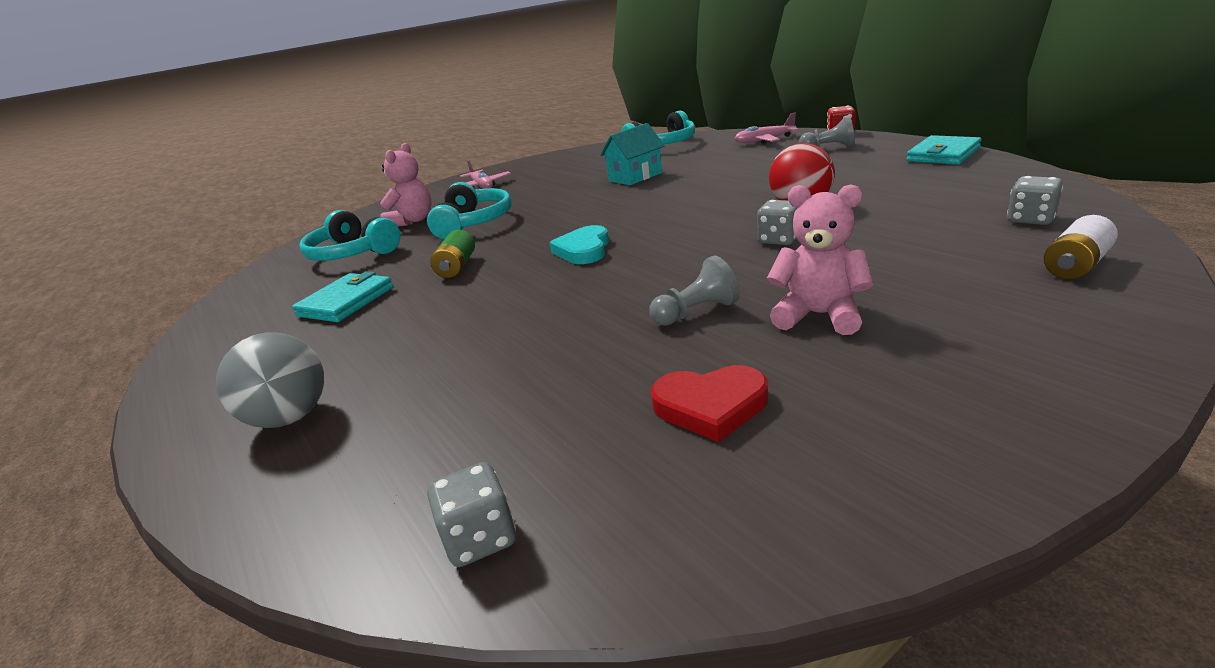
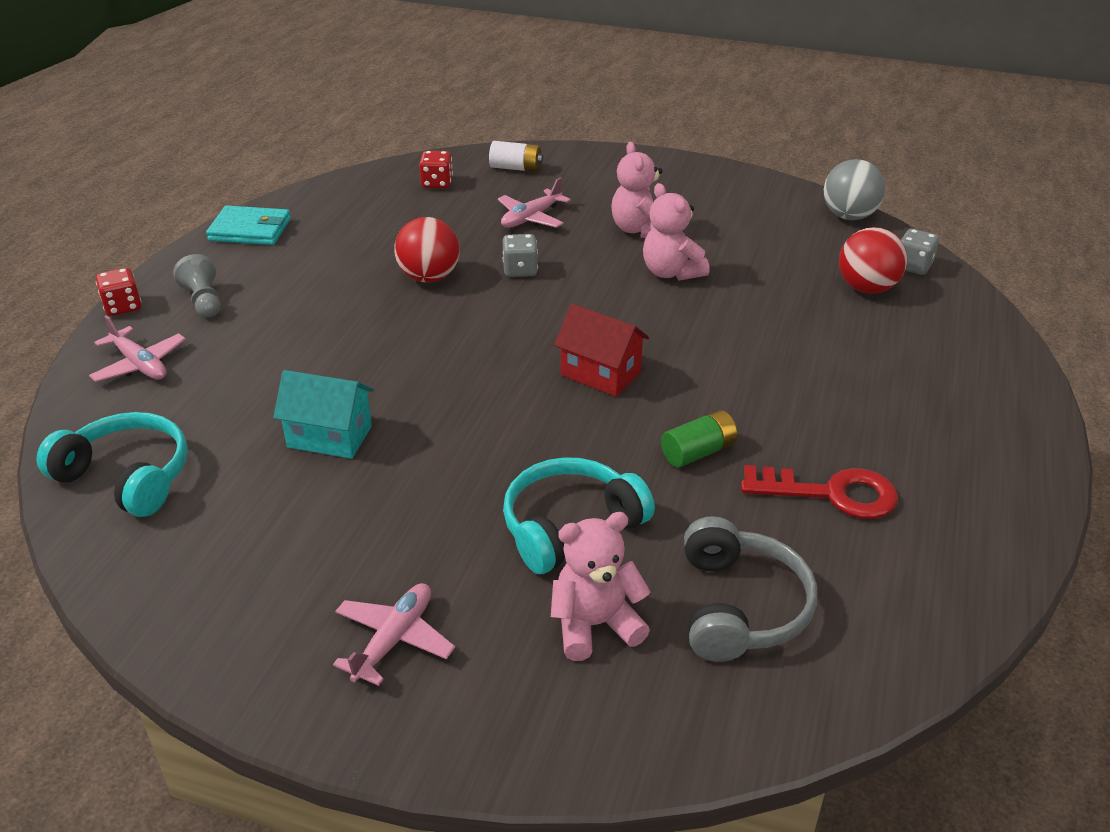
camera: 130 degrees left, 10 degrees up
grey ball [216,332,324,428] -> grey ball moved to [823,159,885,220]
turquoise wallet [292,271,393,322] -> red key [741,465,898,519]
turquoise headphones [299,210,400,261] -> grey headphones [684,516,817,662]
turquoise heart [549,225,609,264] -> red house [554,304,649,397]
grey pawn [649,255,740,326] -> pink teddy bear [643,183,710,281]
red heart [651,365,768,442] -> none
grey dice [1007,176,1063,225] -> red dice [419,151,453,188]
none -> pink plane [498,177,571,228]
none -> red ball [839,227,907,294]

